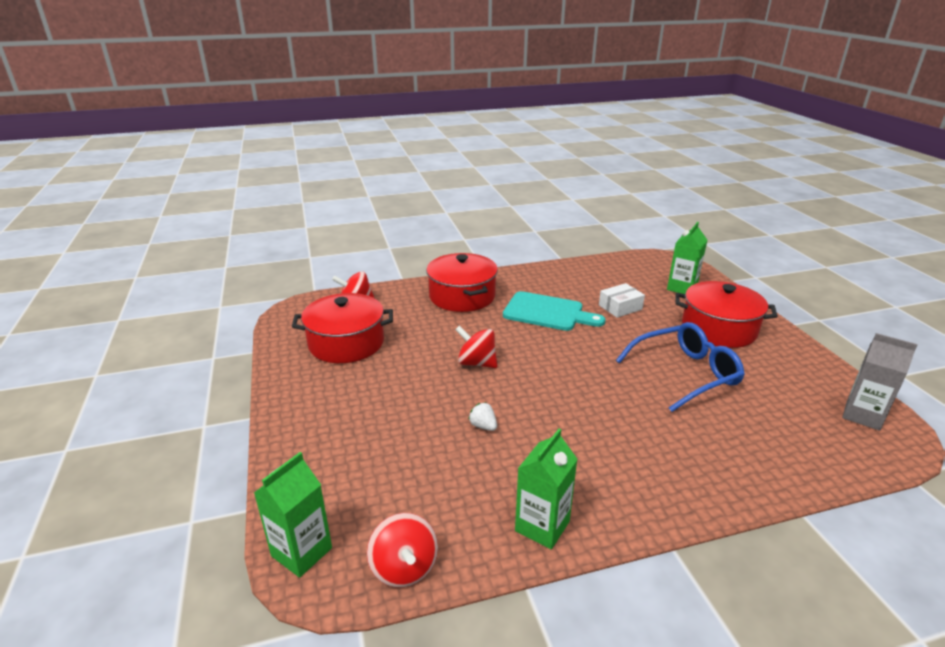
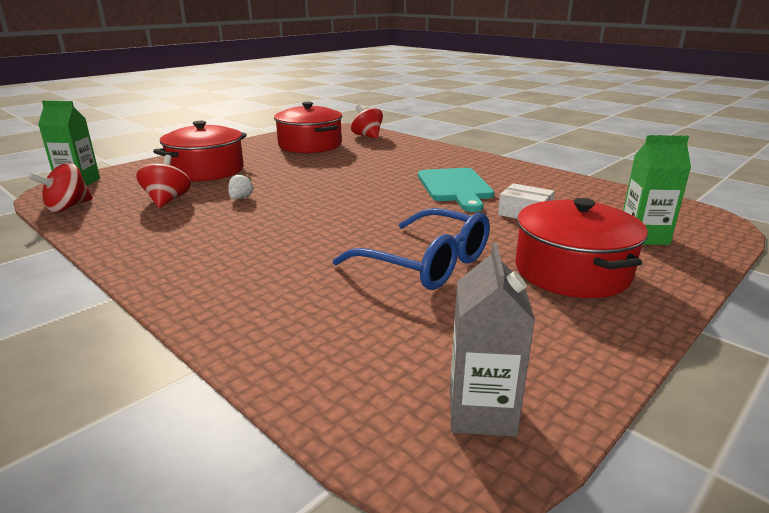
camera: 60 degrees right, 5 degrees down
red pot [426,253,498,312] -> red pot moved to [153,121,247,181]
red spinning top [455,326,497,368] -> red spinning top moved to [136,155,191,208]
green carton [515,429,578,549] -> none

